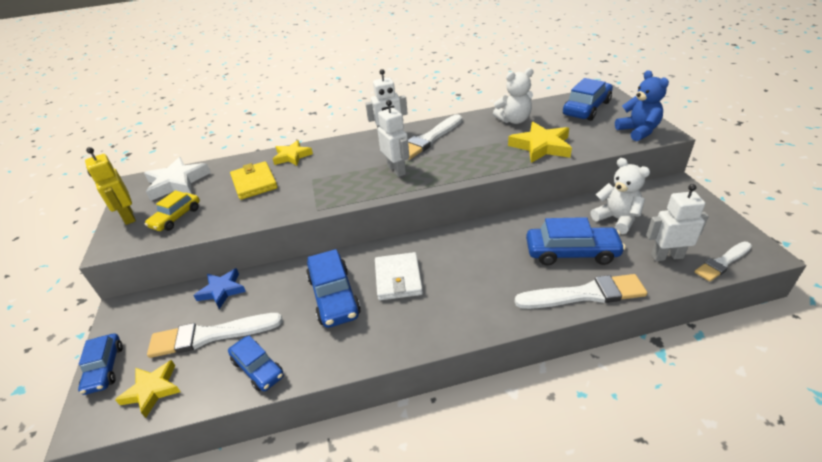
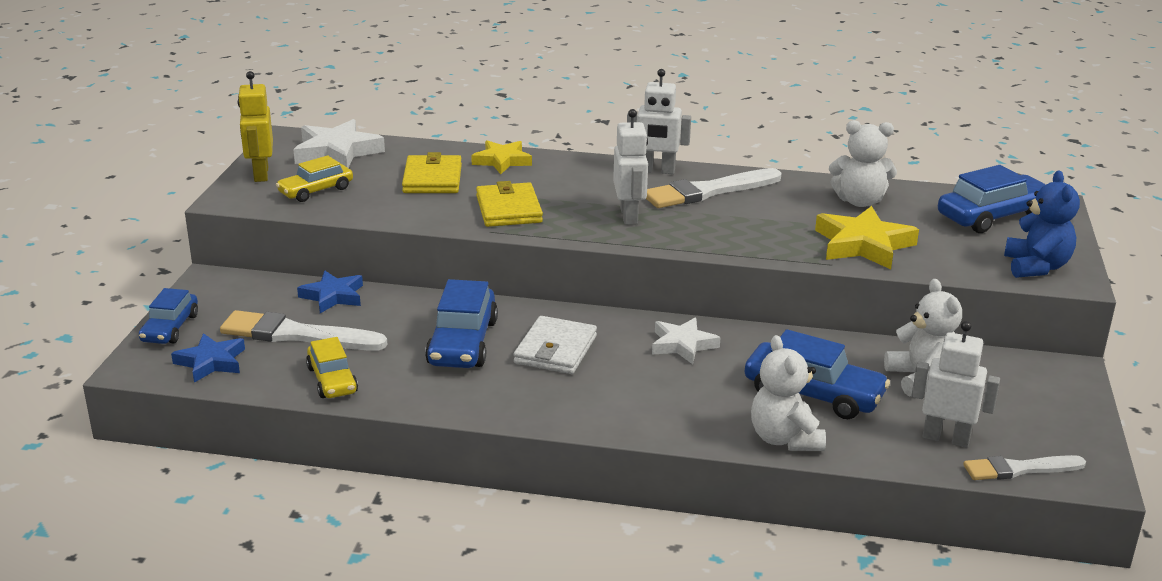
camera: 20 degrees right, 10 degrees down
yellow star [115,360,181,418] -> blue star [171,333,245,383]
blue car [228,336,284,391] -> yellow car [306,337,358,398]
white brush [514,274,647,309] -> white teddy bear [751,335,826,451]
none -> yellow wallet [476,181,543,227]
none -> white star [652,317,721,364]

